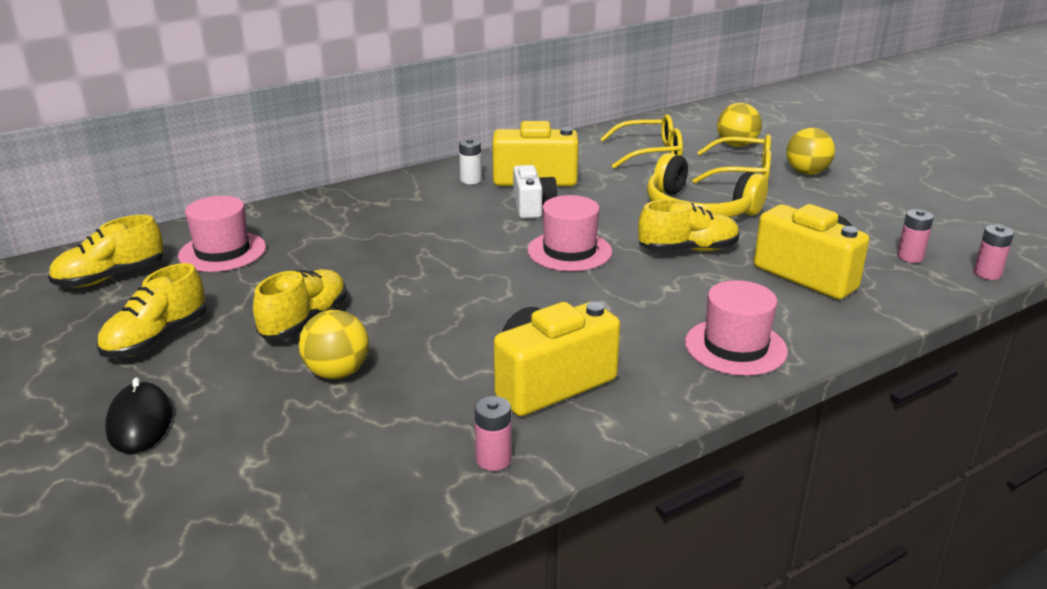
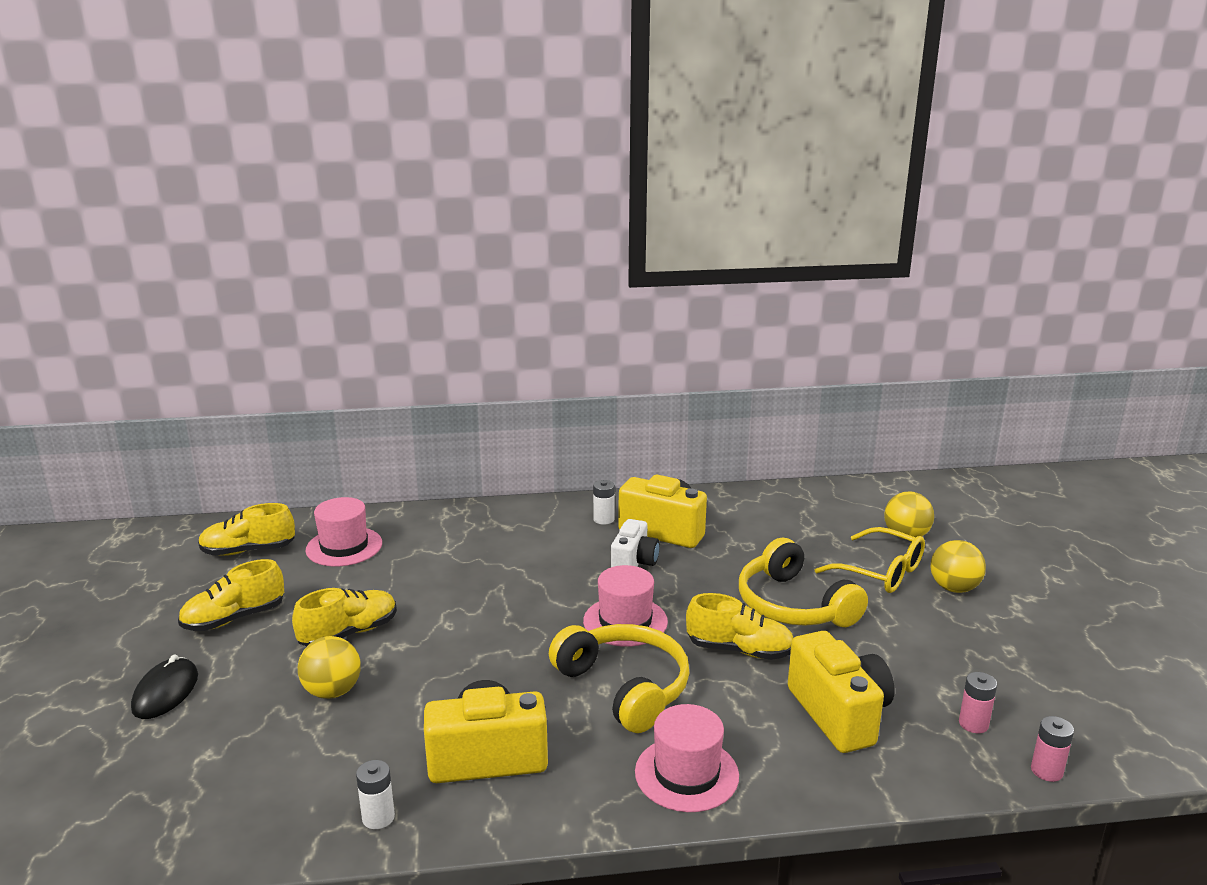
camera: 25 degrees right, 5 degrees down
pink battery [474,396,511,471] -> white battery [356,760,395,829]
yellow glasses [600,114,683,169] -> none
none -> yellow headphones [549,624,690,733]

